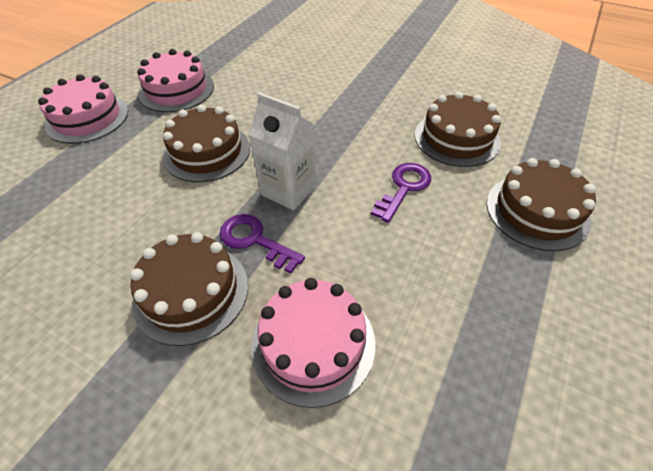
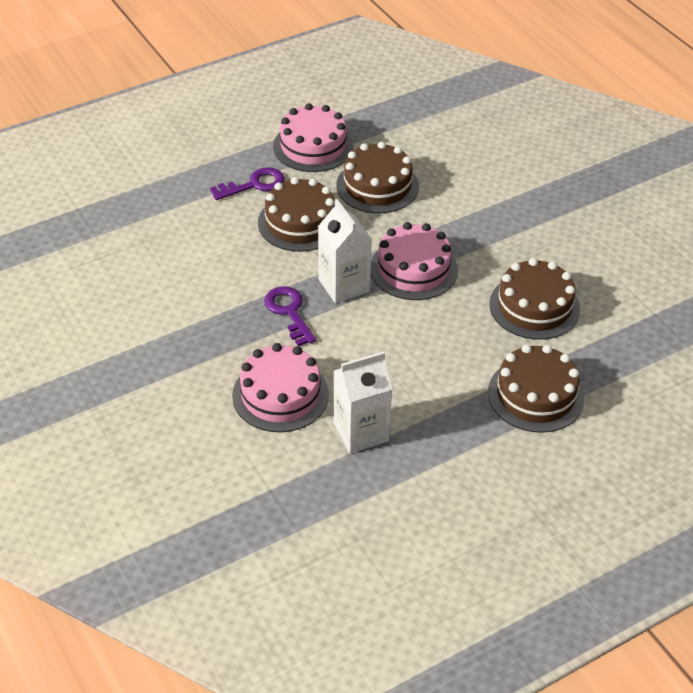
camera: 30 degrees right, 5 degrees down
pink cake [38,74,128,144] -> pink cake moved to [371,222,458,300]
brown cake [130,232,248,346] -> brown cake moved to [337,142,419,213]
purple key [371,163,431,223] -> purple key moved to [210,167,285,200]
none -> white carton [333,351,392,453]

